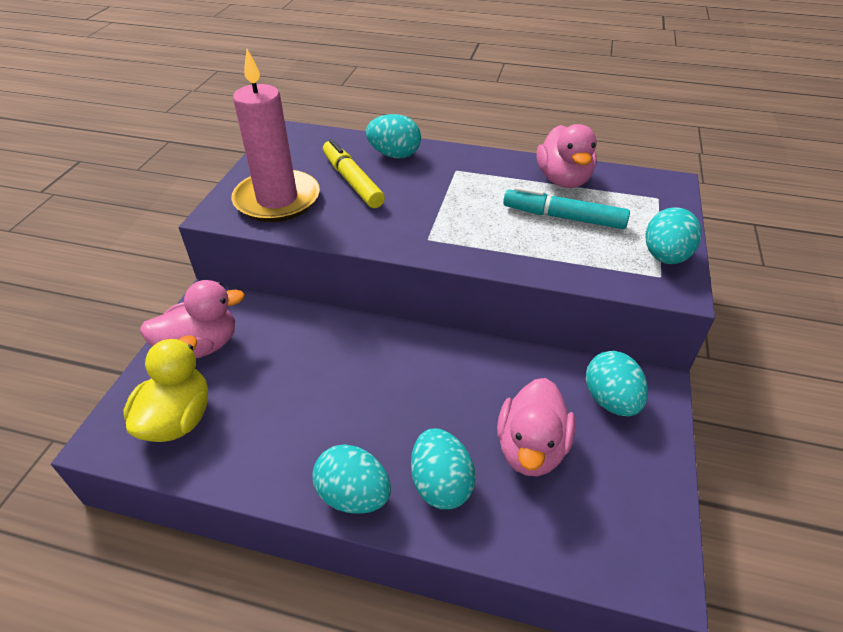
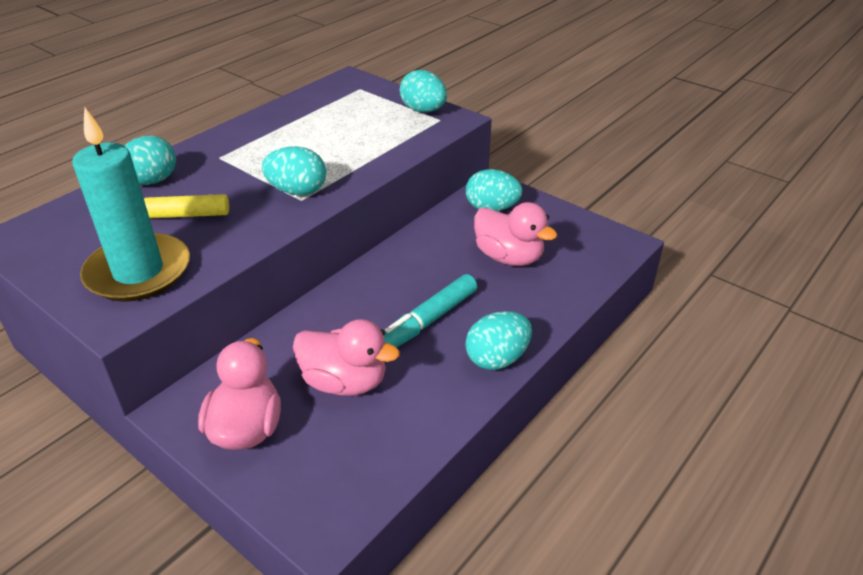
camera: 65 degrees left, 5 degrees down
yellow duck [123,335,208,442] -> none
pink candle [231,49,320,222] -> turquoise candle [72,108,190,302]
turquoise egg [411,429,476,509] -> turquoise egg moved to [262,146,326,196]
turquoise marker [503,186,630,229] -> turquoise marker moved to [384,274,477,348]
pink duck [537,124,597,188] -> pink duck moved to [293,319,400,396]

